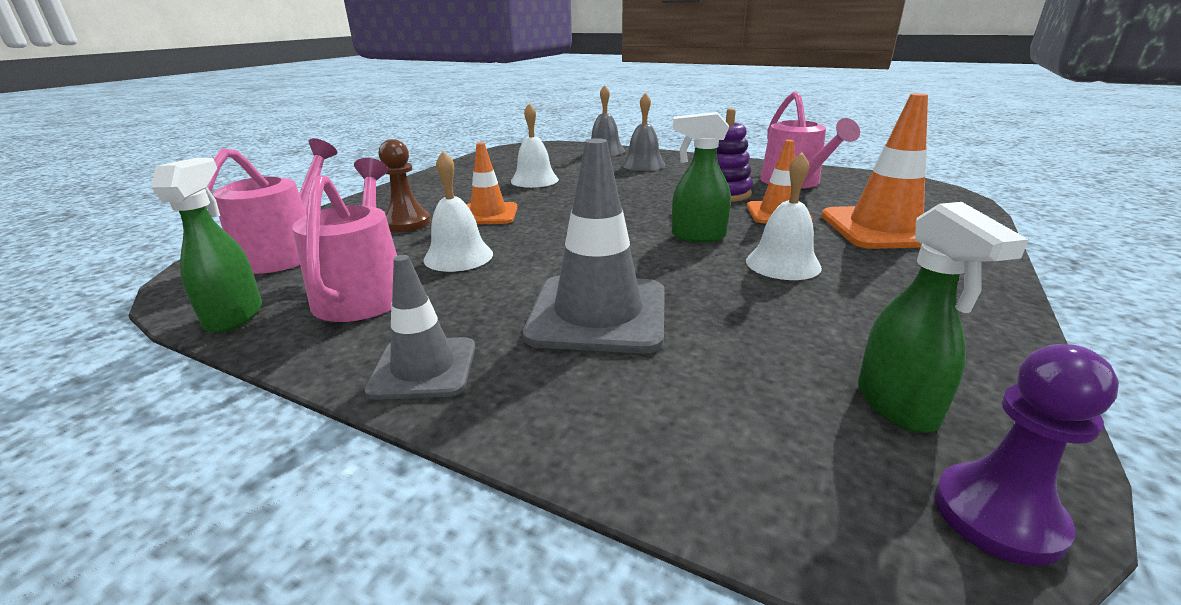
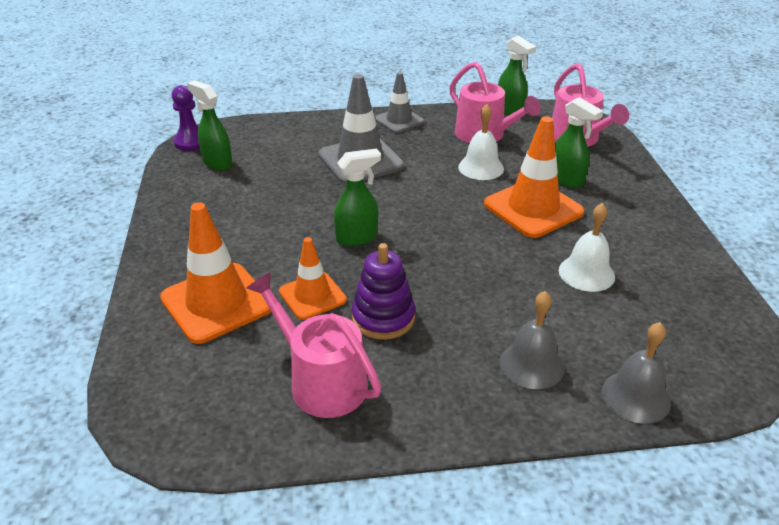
camera: 145 degrees right, 10 degrees up
brown pawn [378,139,431,232] -> green spray bottle [555,97,603,188]
orange traffic cone [466,142,518,224] -> orange traffic cone [484,116,584,238], size x1.63
white bell [746,153,822,280] -> none

